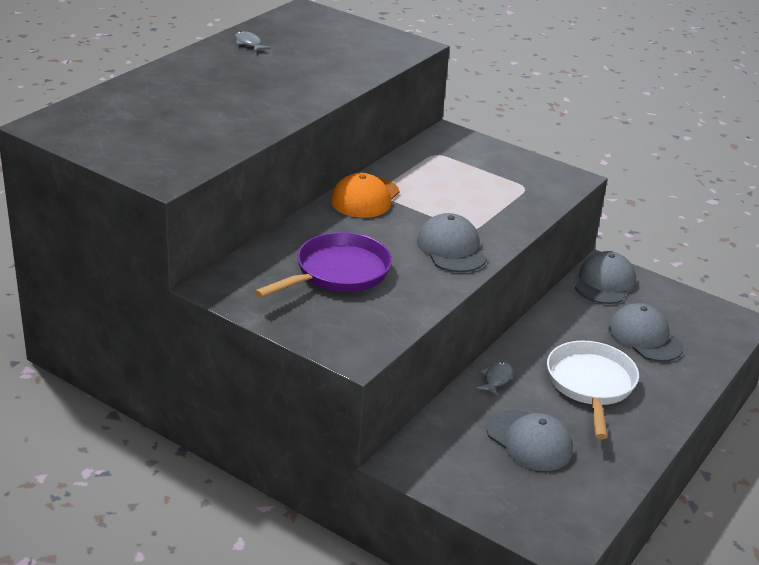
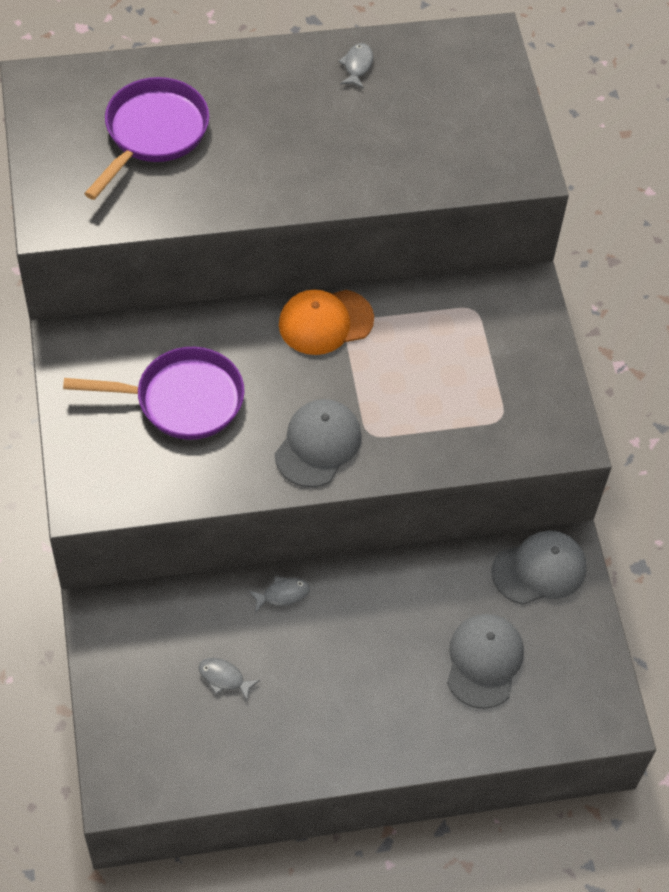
camera: 45 degrees right, 25 degrees up
grey cap [487,410,573,471] -> grey fish [198,658,260,701]
white pan [547,341,639,439] -> none
none -> purple pan [84,77,209,200]

